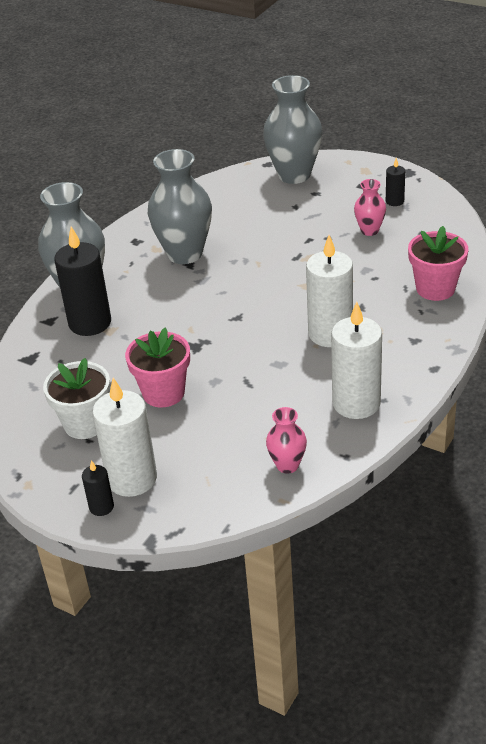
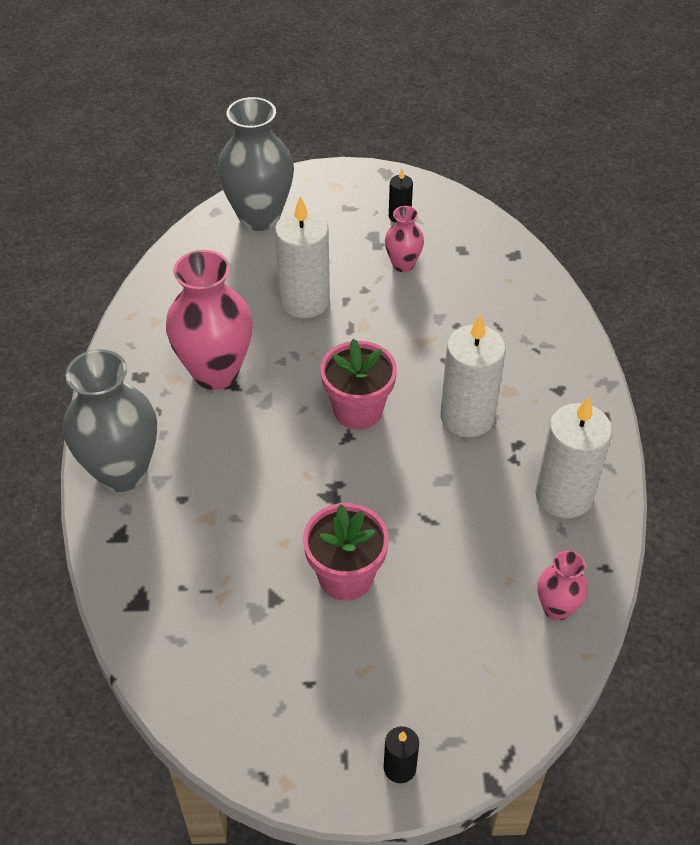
camera: 35 degrees left, 10 degrees up
white flower pot [43,358,111,439] -> none
black candle [54,227,111,336] -> none
white candle [92,378,157,497] -> white candle moved to [275,196,330,318]
grey vase [148,149,212,264] -> pink vase [166,250,253,390]
pink flower pot [408,226,468,301] -> pink flower pot moved to [320,339,397,430]

